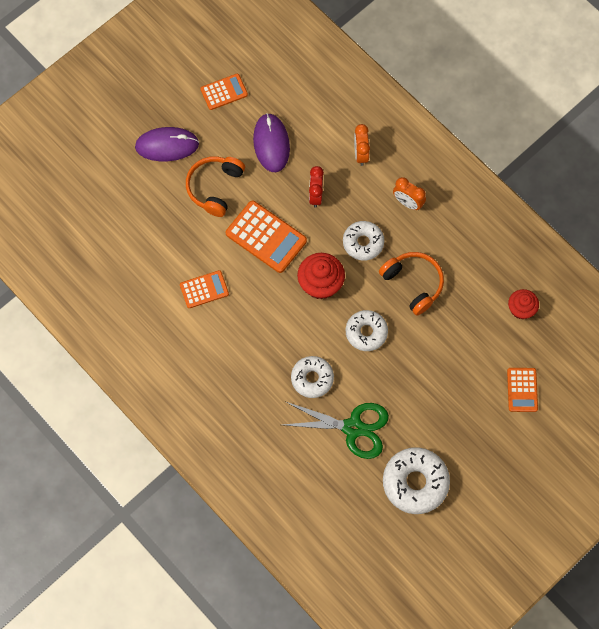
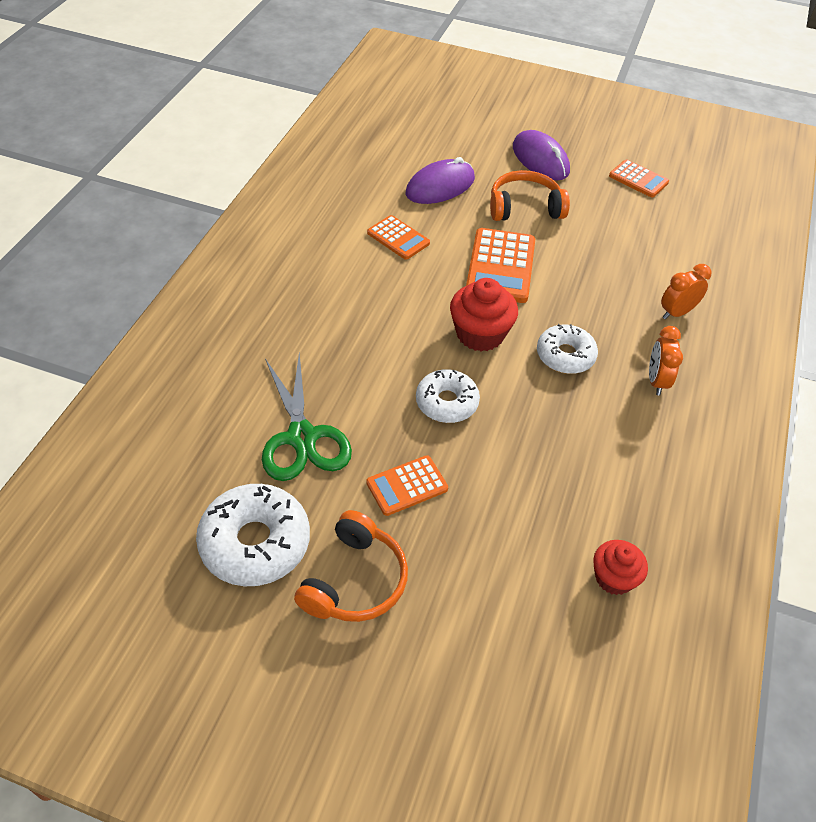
camera: 60 degrees right, 20 degrees down
purple mouse [253,113,290,172] -> purple mouse moved to [406,157,475,204]
white donut [291,356,334,398] -> none
red clock [309,166,324,208] -> none
orange headphones [379,252,444,316] -> orange headphones moved to [294,510,408,622]
orange calculator [507,368,538,412] -> orange calculator moved to [366,455,448,516]

